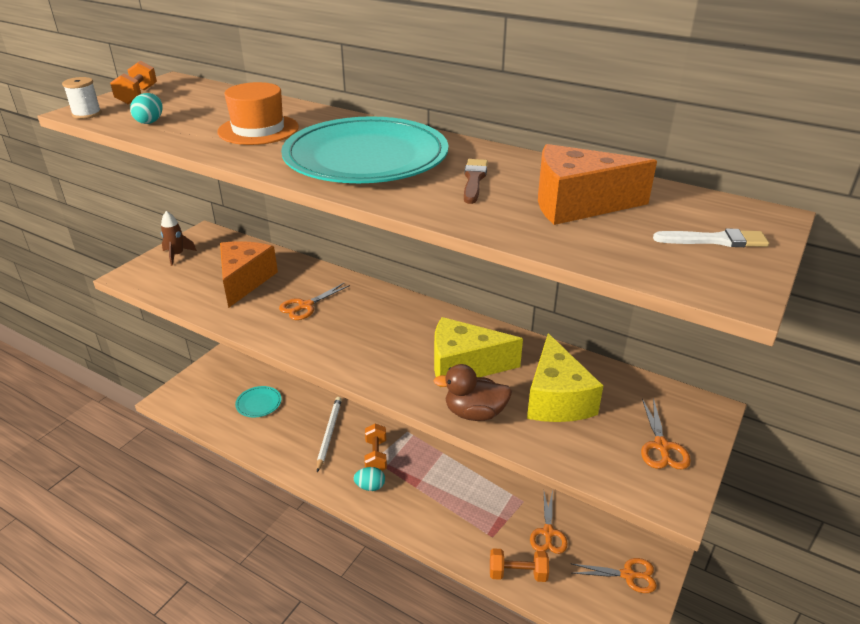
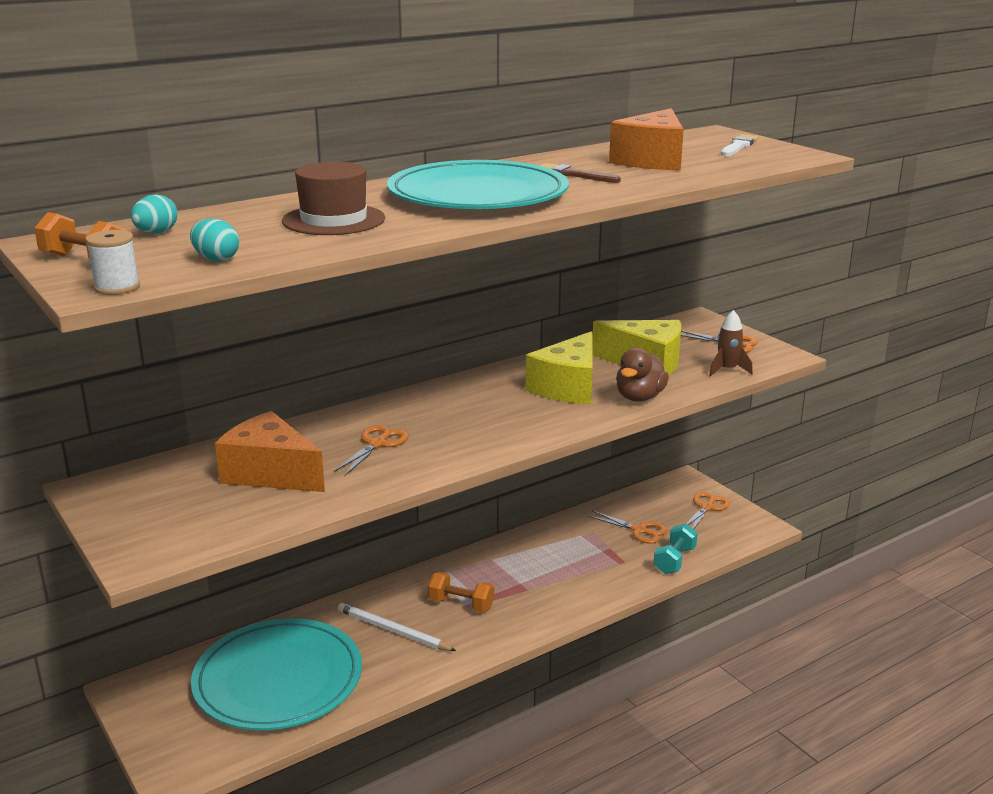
camera: 65 degrees left, 10 degrees down
brown rocket [161,211,197,266] -> brown rocket moved to [709,310,753,377]
orange hat [218,82,299,145] -> brown hat [282,162,385,235]
turquoise plate [235,386,282,418] -> turquoise plate [191,618,362,730], size x2.39
orange scissors [279,283,350,320] -> orange scissors turned 135 degrees counterclockwise [333,425,409,476]
turquoise egg [354,467,385,491] -> turquoise egg moved to [131,195,178,234]
orange dumbbell [490,548,549,582] -> turquoise dumbbell [653,523,698,574]

